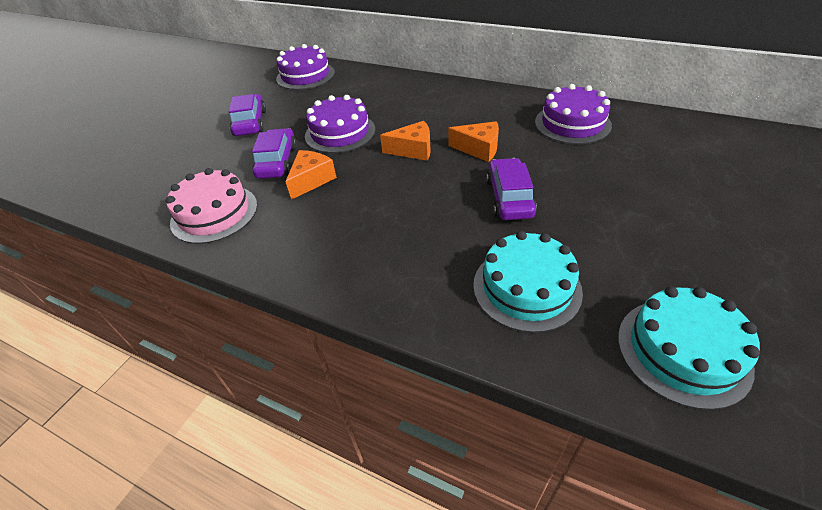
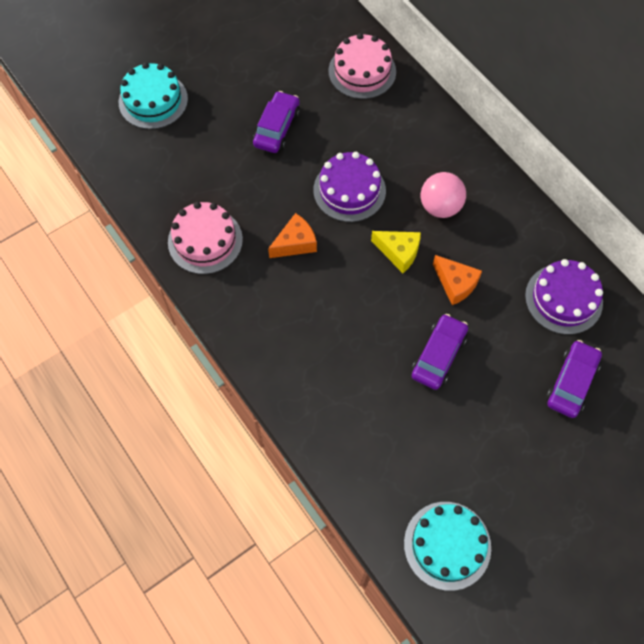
camera: 25 degrees right, 20 degrees up
purple car [252,128,297,179] -> purple car moved to [546,340,602,418]
purple cake [276,44,335,90] -> pink cake [329,33,396,99]
orange cheese [380,121,431,161] -> yellow cheese [371,231,421,273]
turquoise cake [473,231,583,333] -> turquoise cake moved to [119,62,188,129]
none -> pink ball [421,172,466,218]

